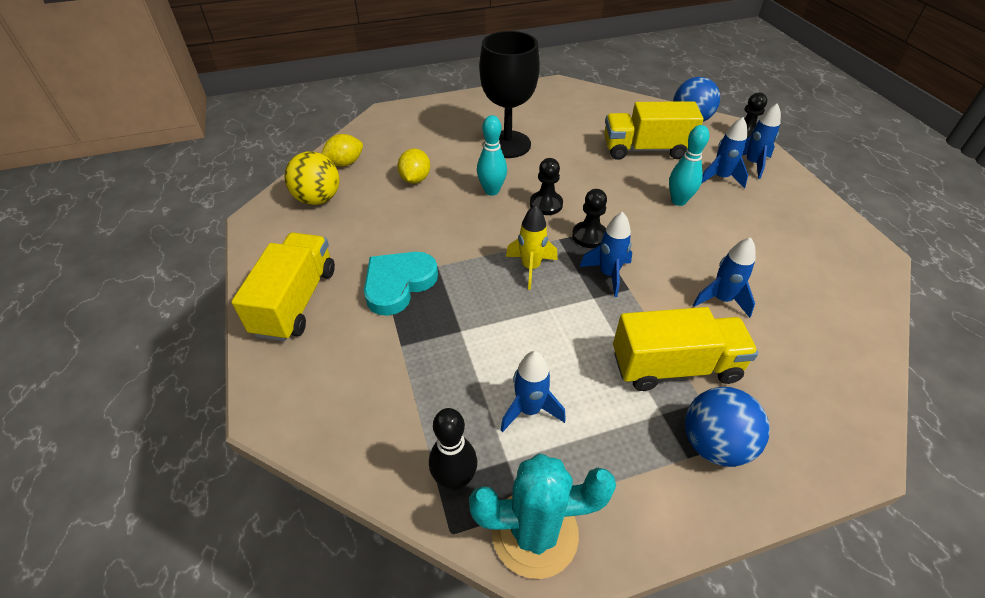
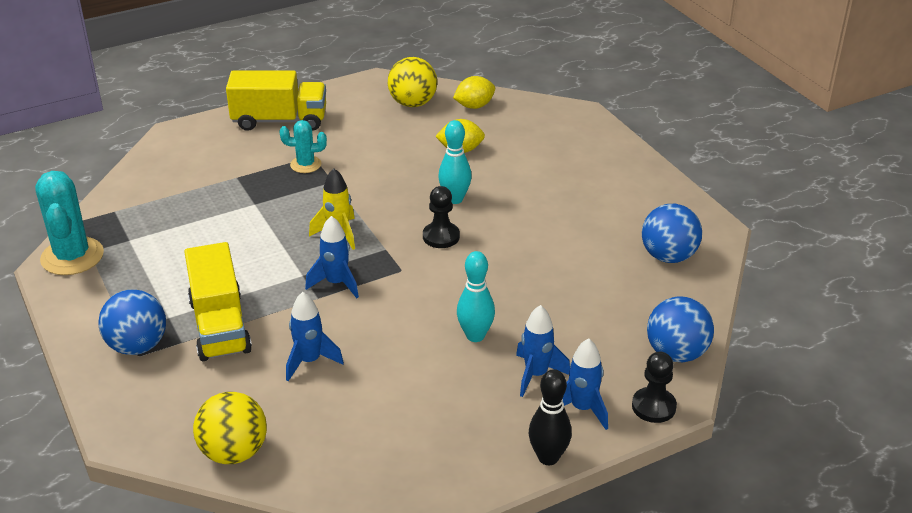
camera: 80 degrees right, 10 degrees down
yellow lemon [321,134,363,167] -> yellow lemon turned 75 degrees counterclockwise [453,76,495,109]
turquoise heart [364,252,438,316] -> turquoise cactus [280,120,327,173]
black bowling pin [429,408,477,491] -> black bowling pin moved to [529,369,572,465]
black goblet [479,31,540,158] -> none
blue rocket [500,351,566,432] -> none
black pawn [572,189,607,248] -> none
yellow truck [604,101,704,160] -> none
none -> yellow ball [193,392,267,464]
none -> blue ball [642,204,702,263]

